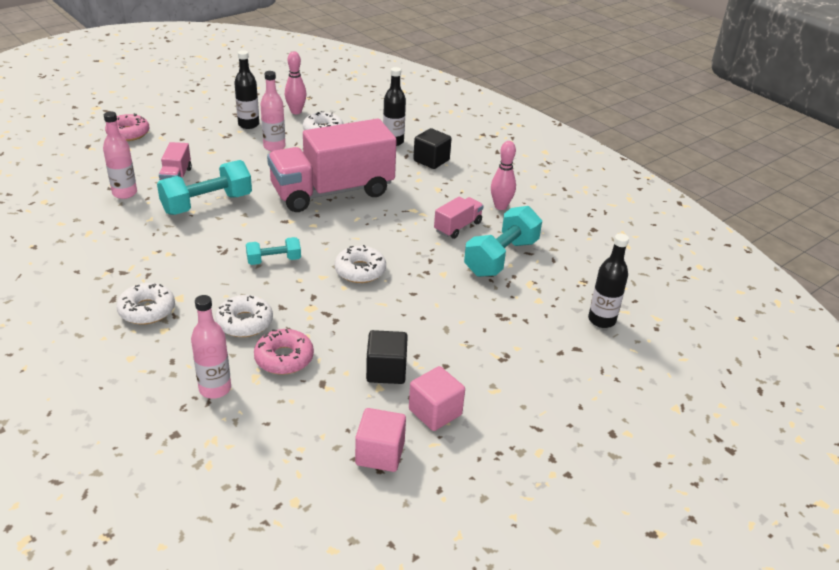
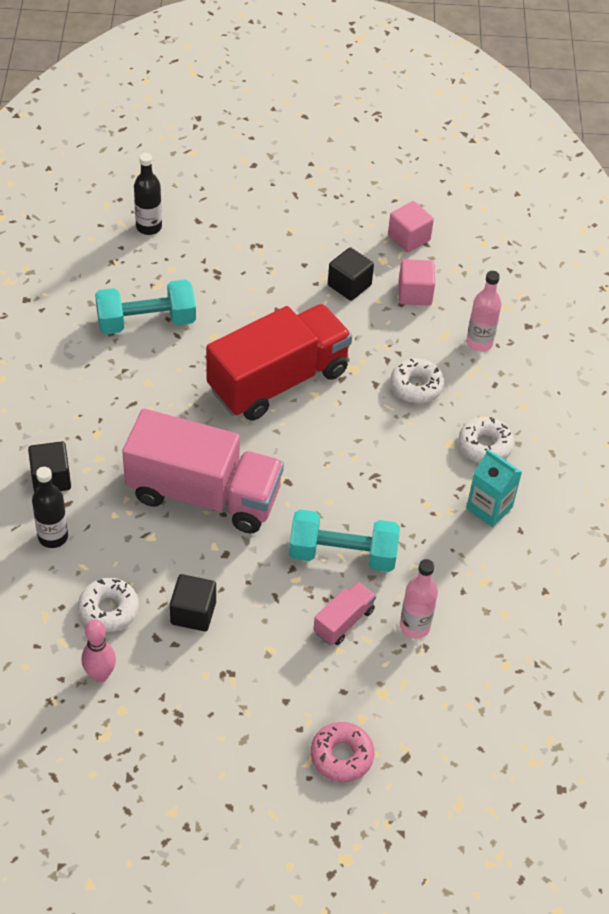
camera: 140 degrees left, 15 degrees up
black bottle [234,50,259,129] -> none
turquoise dumbbell [246,237,301,265] -> none
pink donut [254,329,314,375] -> none
pink bottle [260,71,285,151] -> black cube [170,574,216,631]
white donut [334,245,386,283] -> red truck [206,304,352,420]
pink cube [409,366,465,431] -> pink cube moved to [399,259,435,305]
pink truck [434,197,484,239] -> none
pink bowling pin [491,141,516,210] -> none
none -> turquoise carton [466,449,522,527]

